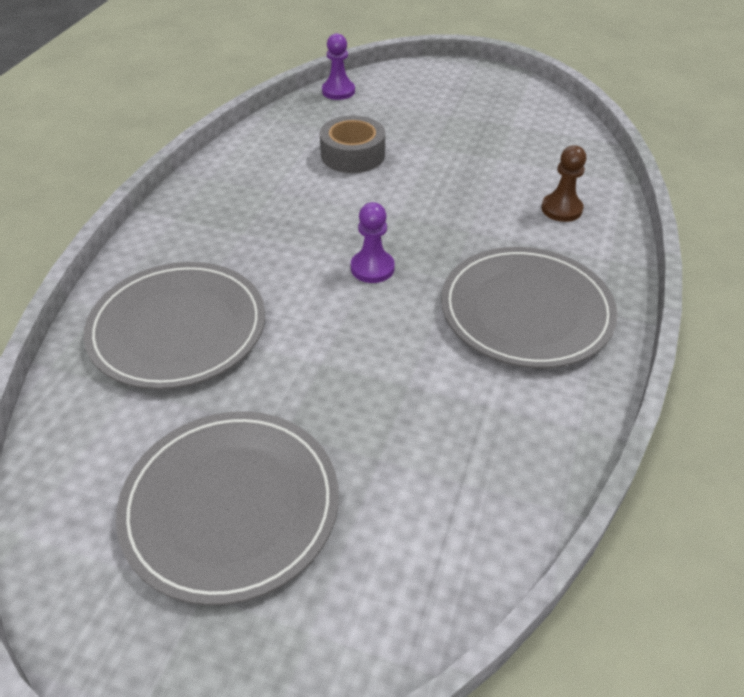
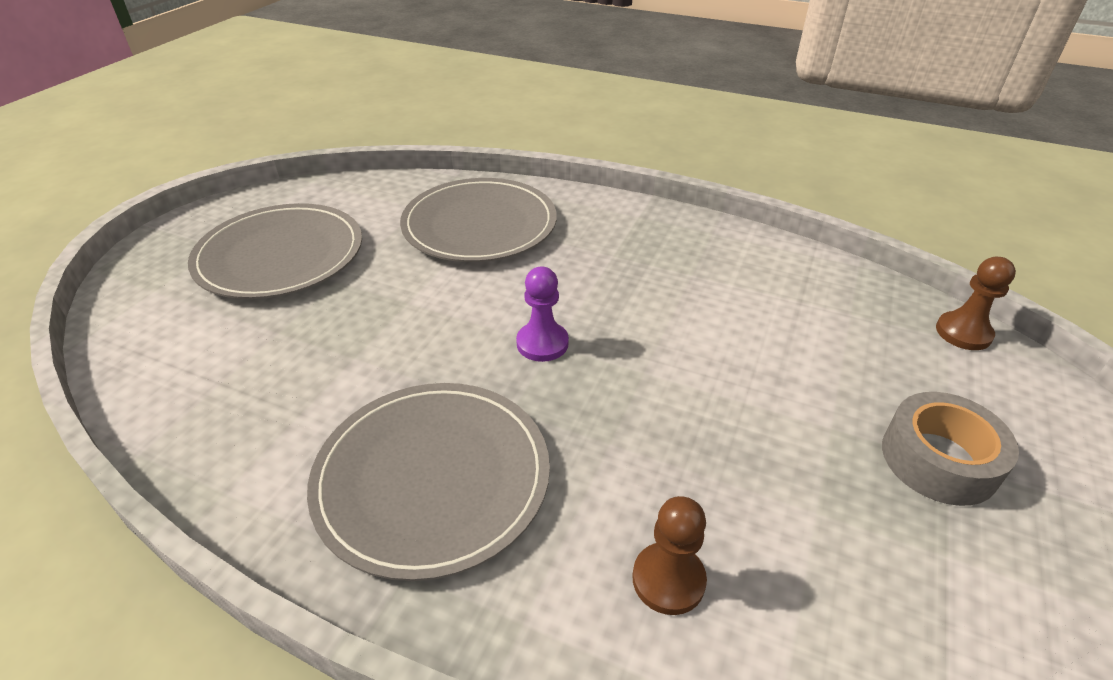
camera: 95 degrees right, 5 degrees down
grey tape [320,116,385,173] -> grey tape moved to [882,392,1019,506]
purple pawn [322,33,355,100] -> brown pawn [936,257,1016,350]

